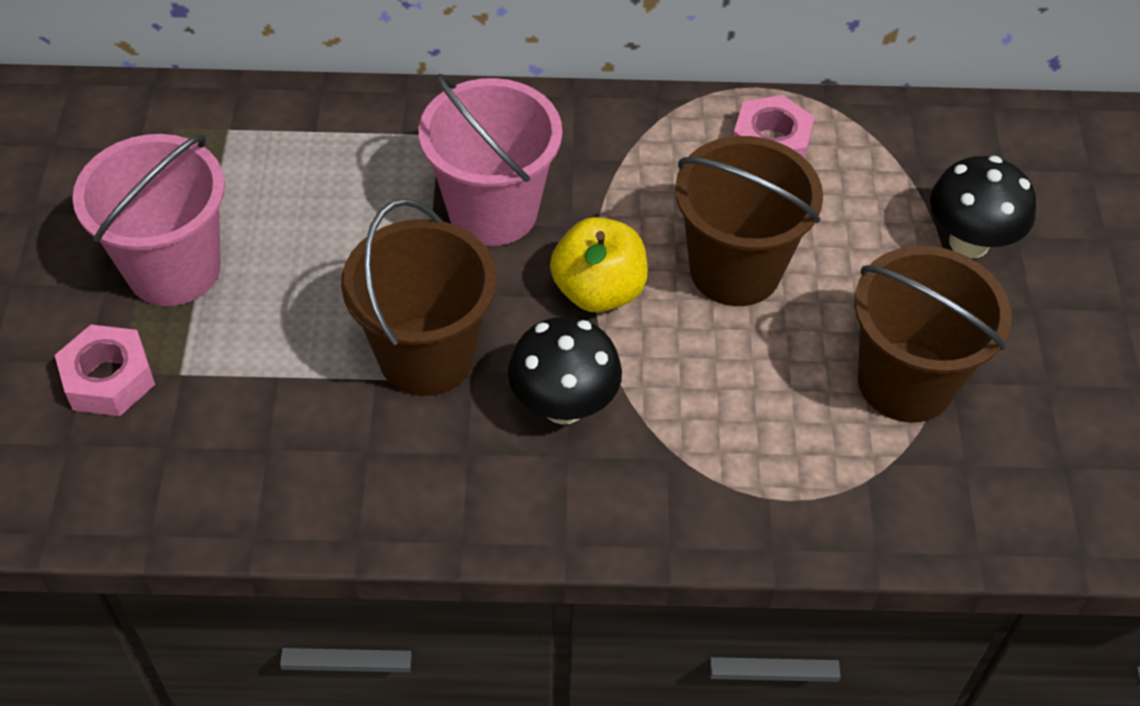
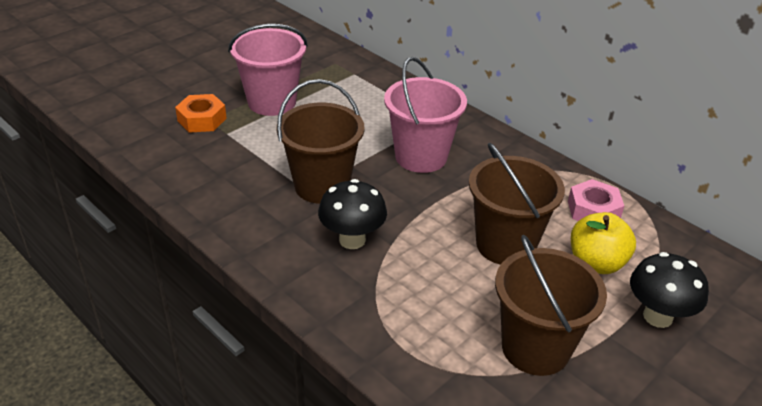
camera: 45 degrees right, 15 degrees down
pink nut [55,325,155,416] -> orange nut [175,94,227,133]
yellow apple [550,217,648,312] -> yellow apple moved to [571,212,636,274]

